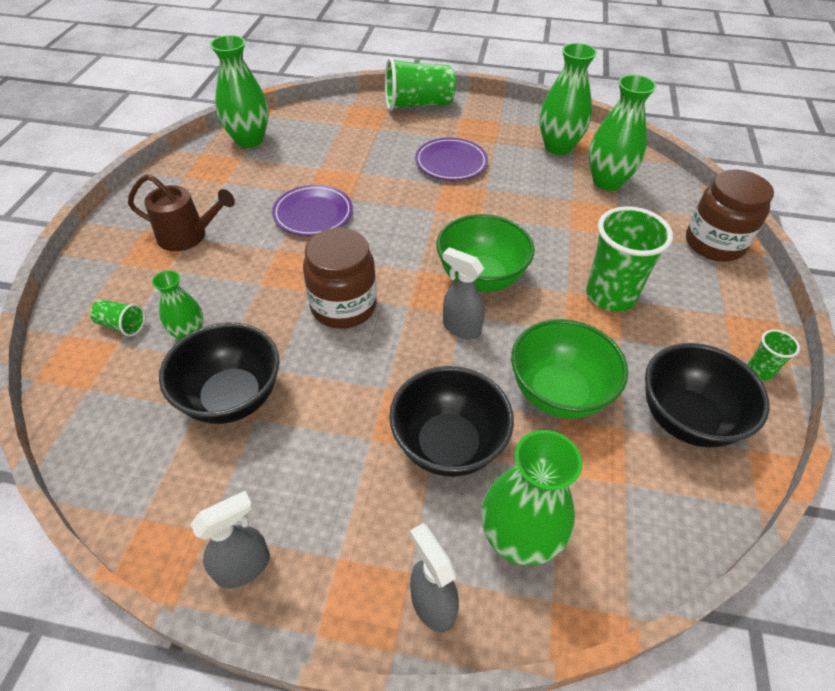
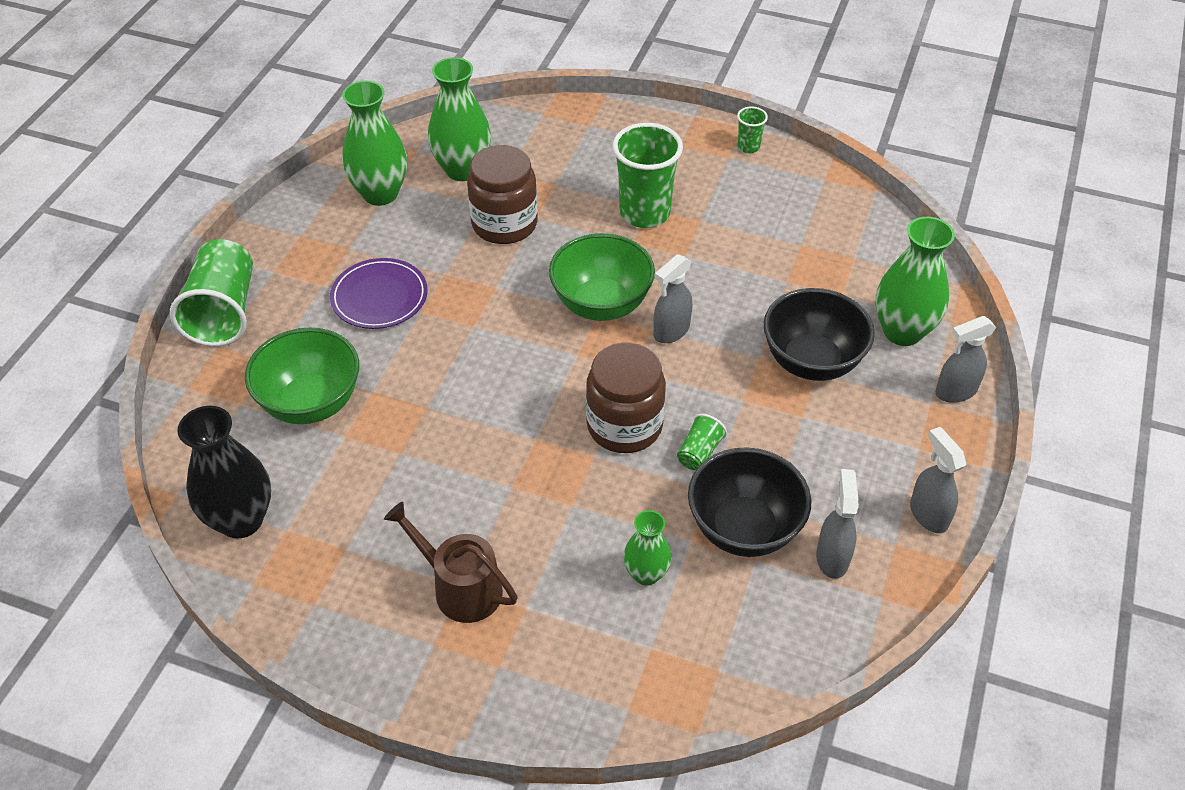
camera: 80 degrees left, 0 degrees up
green cup [90,299,145,336] -> green cup moved to [677,414,727,470]
brown watering can [128,174,235,251] -> brown watering can turned 75 degrees counterclockwise [384,502,517,623]
green vase [210,35,269,148] -> black vase [177,406,271,539]
purple plate [272,185,353,236] -> none
green bowl [511,319,628,419] -> green bowl moved to [245,327,359,424]
black bowl [645,343,770,448] -> none
brown jar [686,169,774,261] -> brown jar moved to [467,145,538,244]
none -> grey spray bottle [816,469,859,579]

